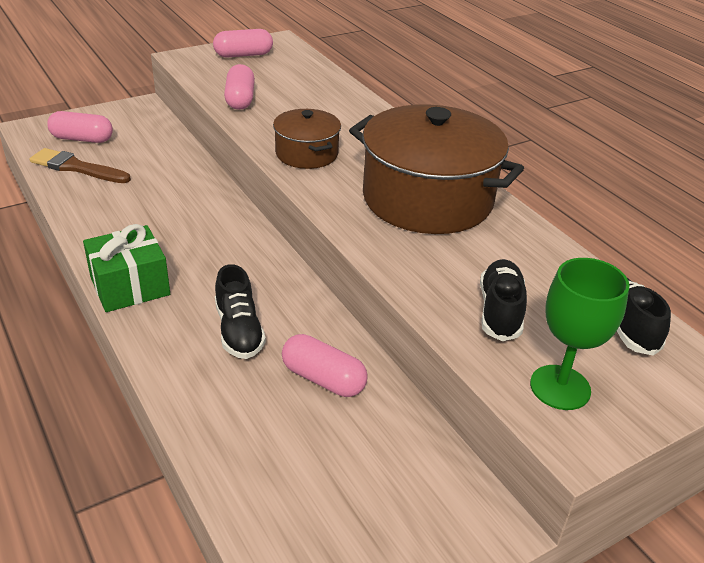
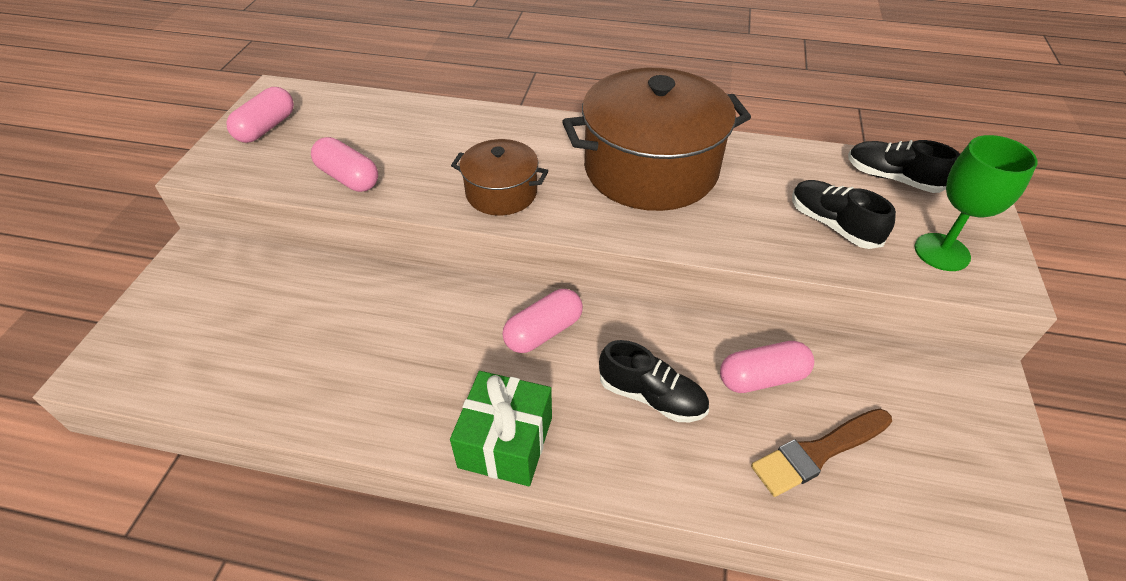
camera: 45 degrees left, 10 degrees up
brown brush [30,148,131,183] -> brown brush moved to [751,409,892,497]
pink capsule [47,111,113,143] -> pink capsule moved to [502,289,583,353]

